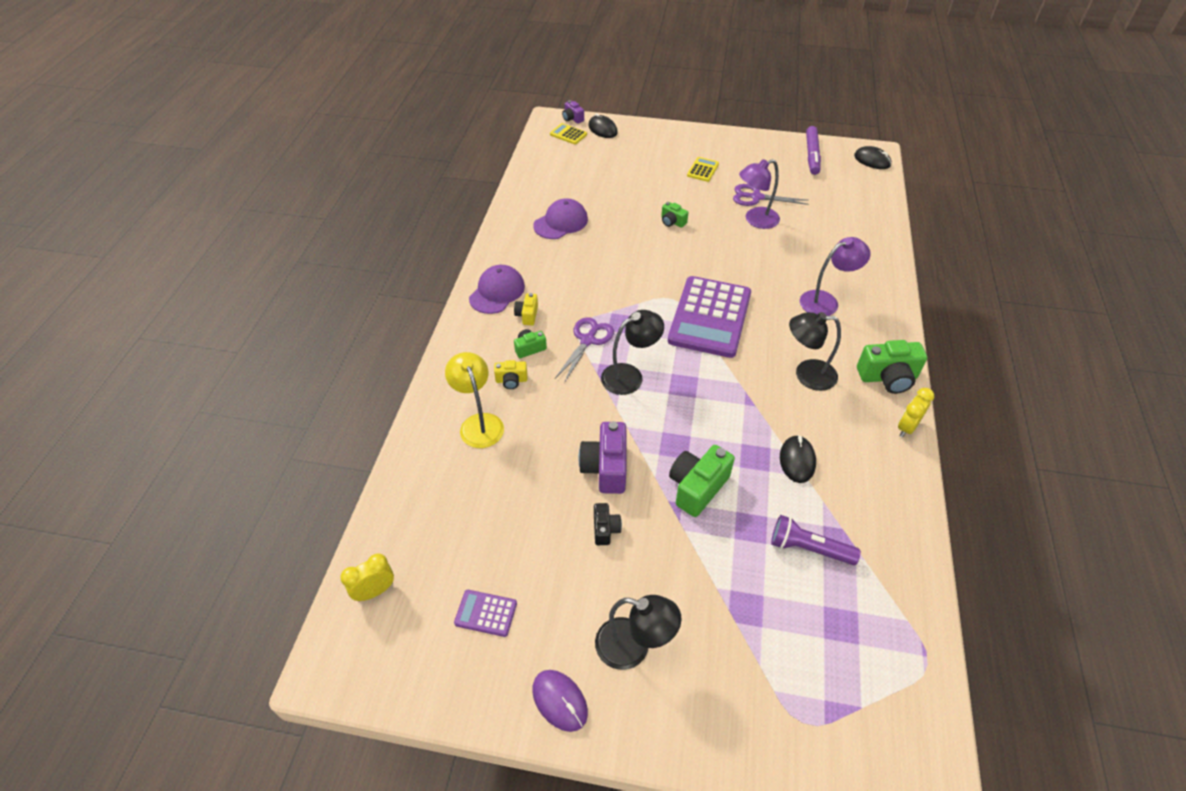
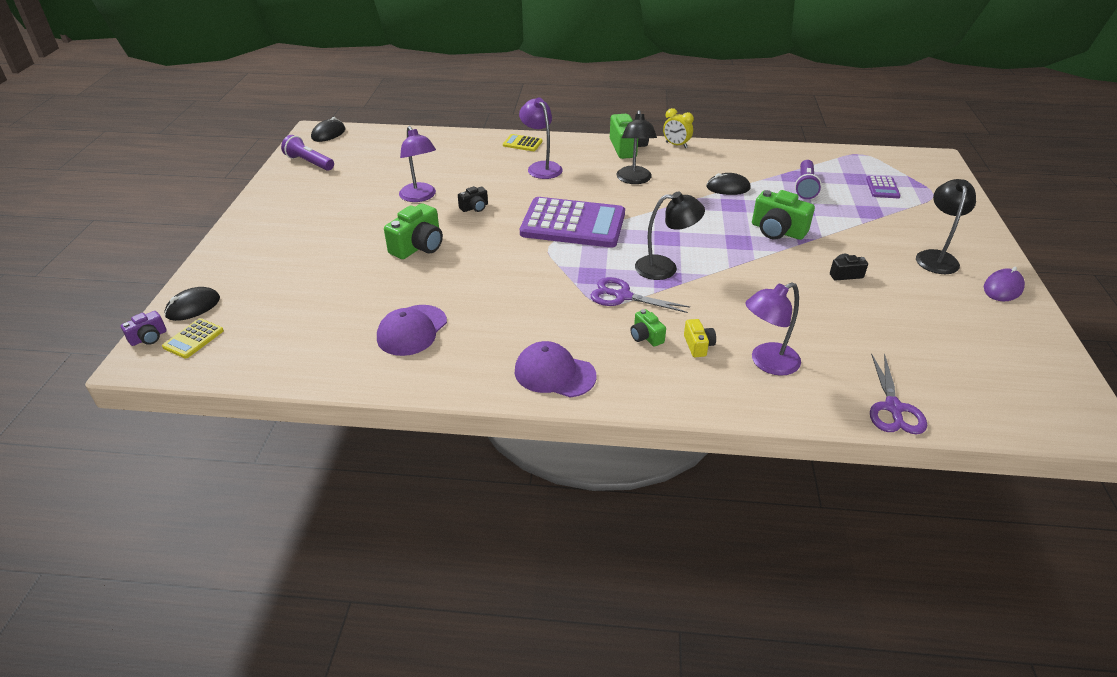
camera: 95 degrees left, 10 degrees down
yellow clock [340,554,394,601] -> none
yellow lamp [445,352,504,448] -> purple lamp [745,283,801,376]
purple calculator [454,590,517,637] -> purple calculator moved to [866,176,901,198]
yellow camera [514,293,538,325] -> none
purple cap [533,198,588,239] -> purple cap turned 105 degrees counterclockwise [377,305,447,356]
purple camera [579,421,626,494] -> none
black lamp [601,310,664,395] -> black lamp turned 120 degrees clockwise [635,192,705,280]
green camera [661,202,688,228] -> green camera [384,203,443,259], size x1.82
yellow calculator [687,157,719,182] -> yellow calculator moved to [503,134,542,151]
purple scissors [733,184,809,206] -> purple scissors moved to [870,353,927,434]
purple marker [806,126,821,175] -> purple flashlight [281,135,334,171]
none -> black camera [458,186,488,212]

